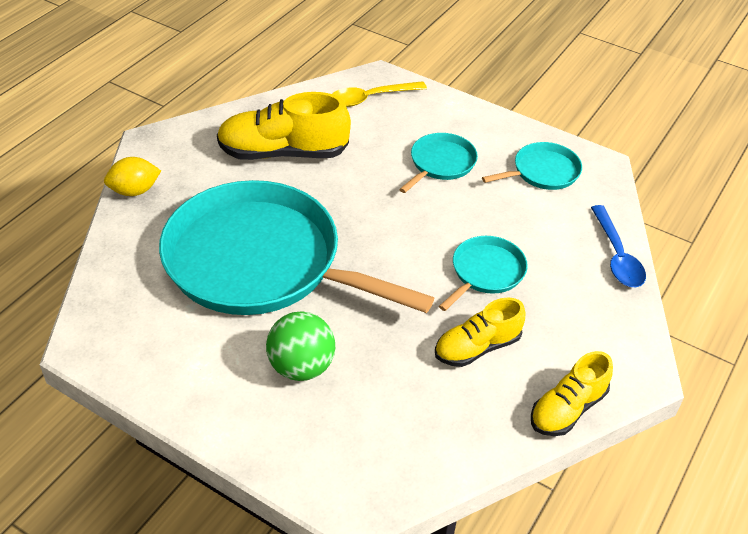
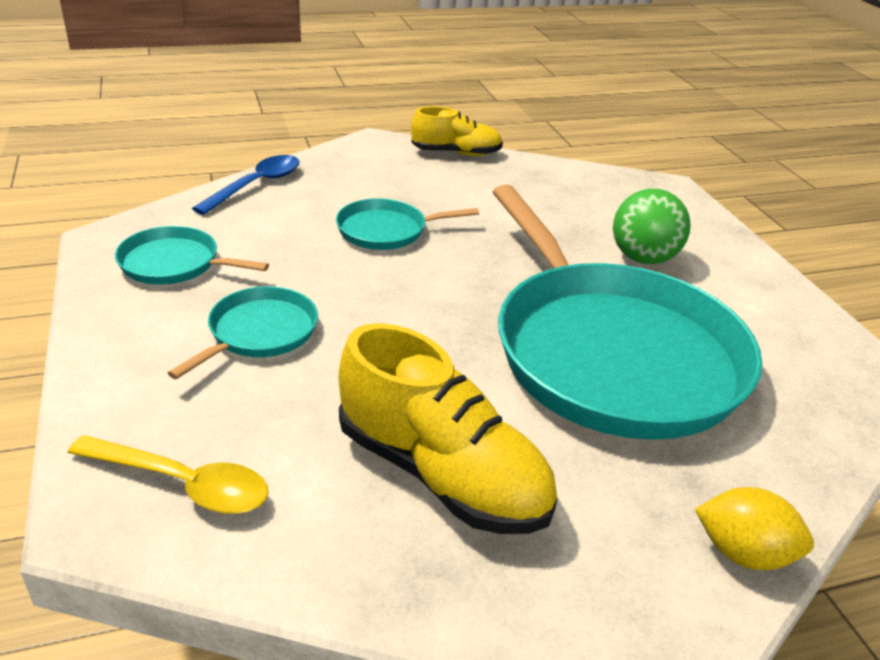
camera: 140 degrees left, 10 degrees down
turquoise pan [399,133,478,193] -> turquoise pan turned 135 degrees clockwise [168,286,318,379]
yellow shoe [435,298,525,367] -> none

